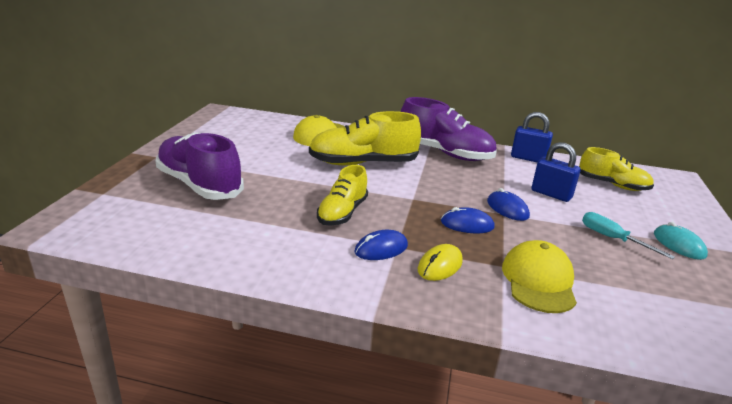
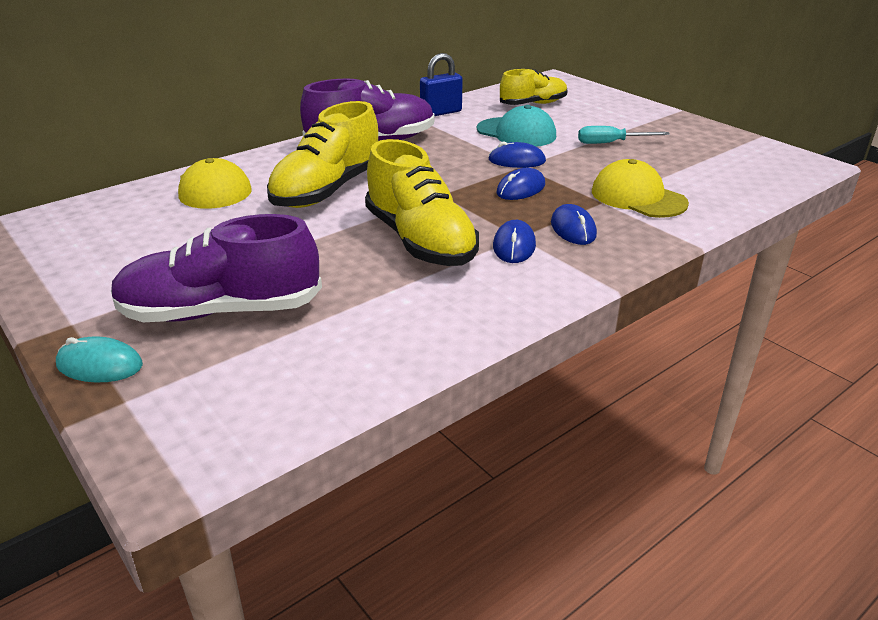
camera: 50 degrees left, 5 degrees up
yellow shoe [317,165,368,226] -> yellow shoe [365,139,479,266], size x1.59
yellow mouse [418,244,463,281] -> blue mouse [551,204,597,245]
blue padlock [531,142,581,202] -> turquoise cap [477,105,556,147]
turquoise mouse [654,222,708,260] -> turquoise mouse moved to [56,336,143,382]

